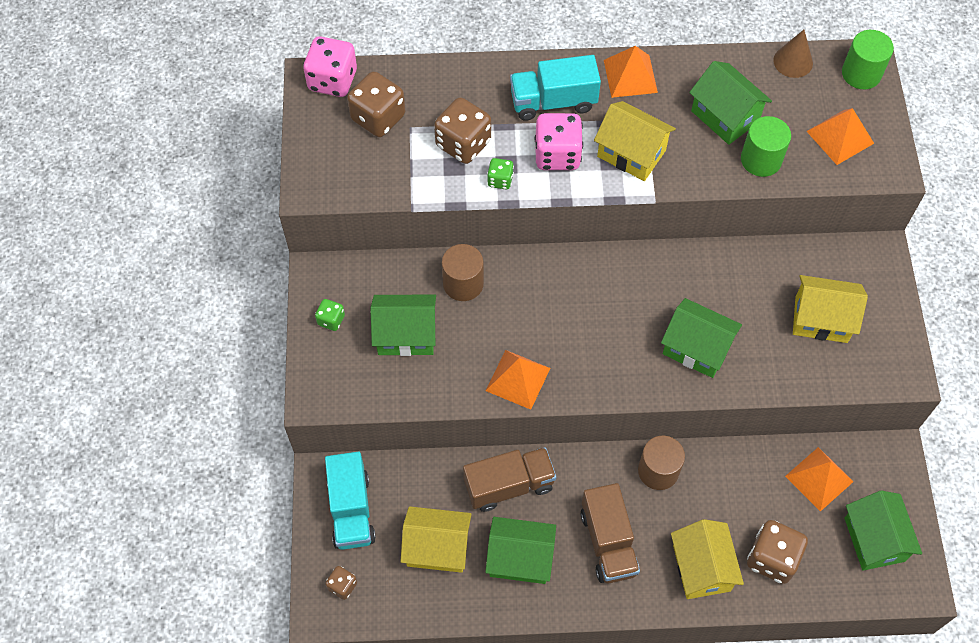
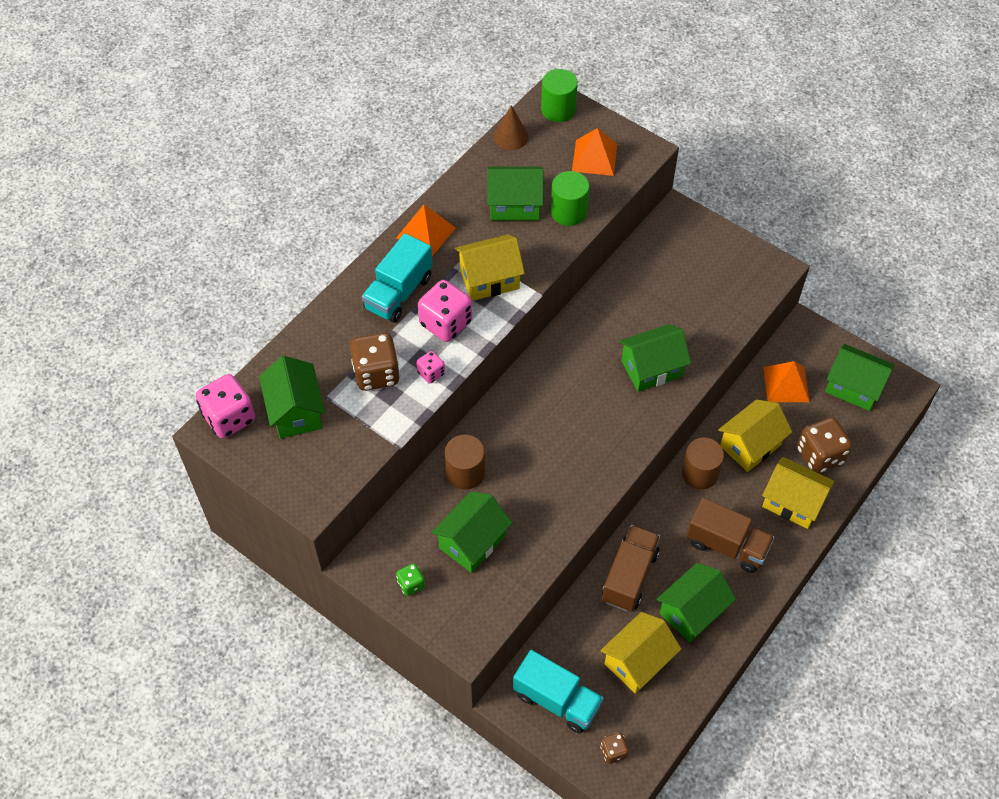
camera: 50 degrees left, 5 degrees down
brown dice [347,71,405,137] -> green house [259,356,325,439]
orange pyramid [486,350,550,410] -> none
green dice [487,158,514,189] -> pink dice [416,351,445,384]
yellow house [793,275,868,343] -> yellow house moved to [718,399,792,472]

